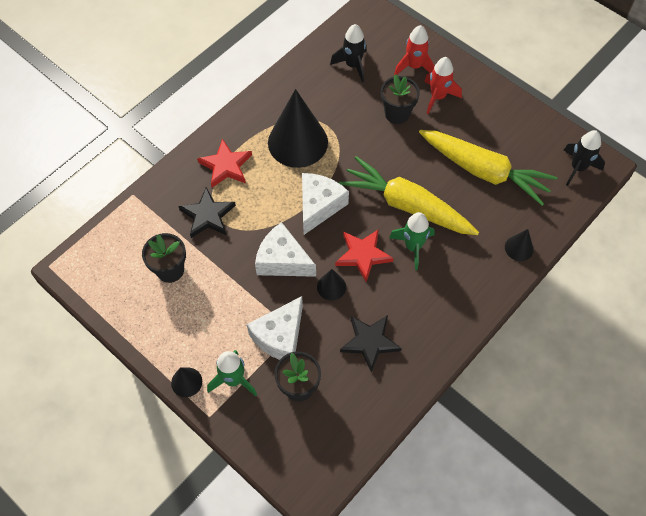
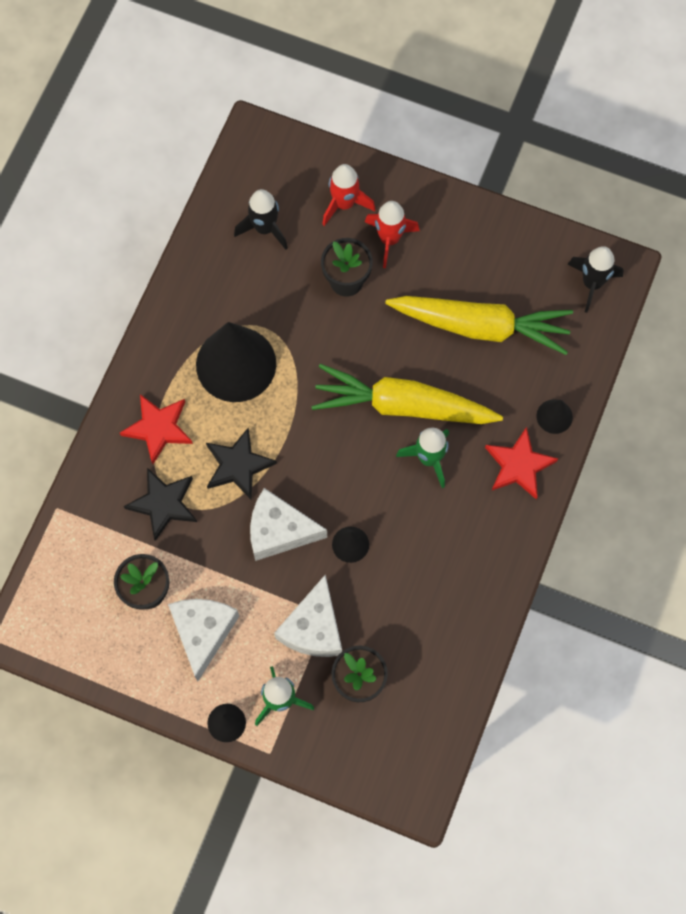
camera: 20 degrees left, 10 degrees up
white cheese [302,173,349,235] -> white cheese moved to [168,599,239,681]
red star [335,229,394,282] -> red star moved to [485,427,558,499]
black star [340,315,402,373] -> black star moved to [206,428,277,500]

